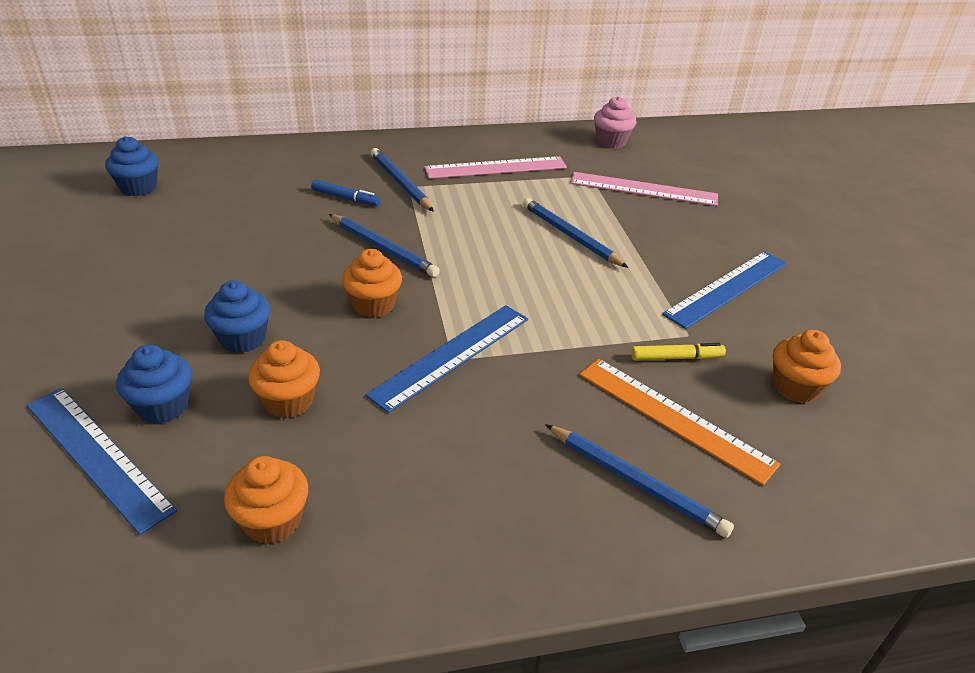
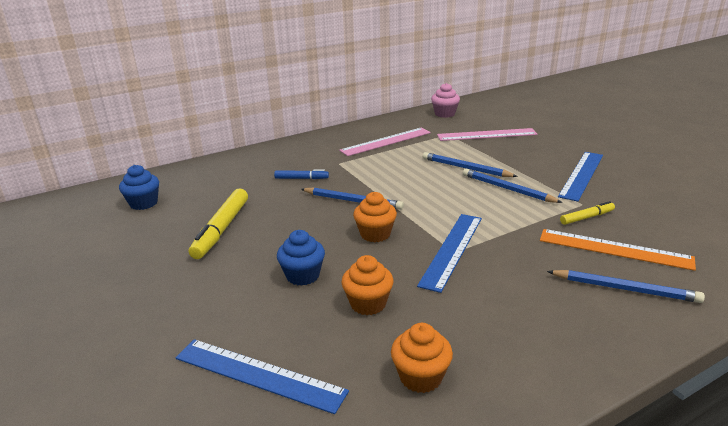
camera: 15 degrees left, 10 degrees down
blue cupcake [116,345,192,424] -> none
blue pencil [371,148,434,212] -> blue pencil moved to [463,169,563,203]
orange cupcake [773,330,841,403] -> none
none -> yellow marker [189,189,248,259]

